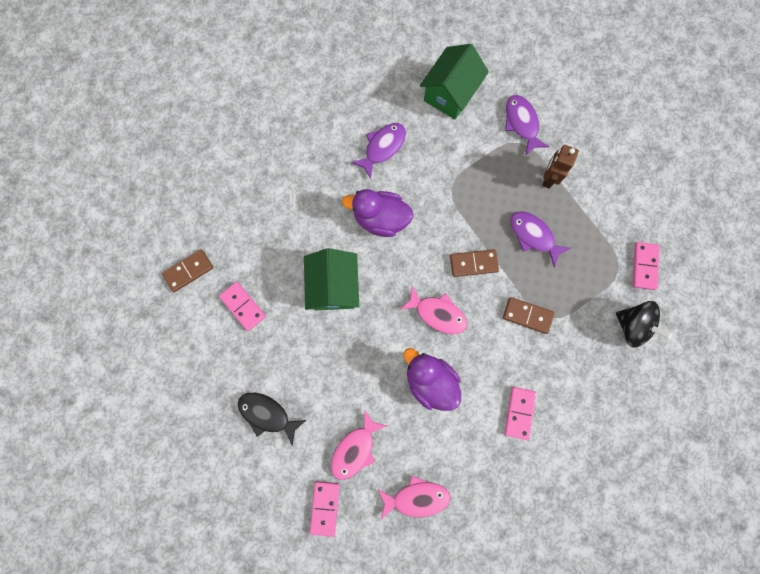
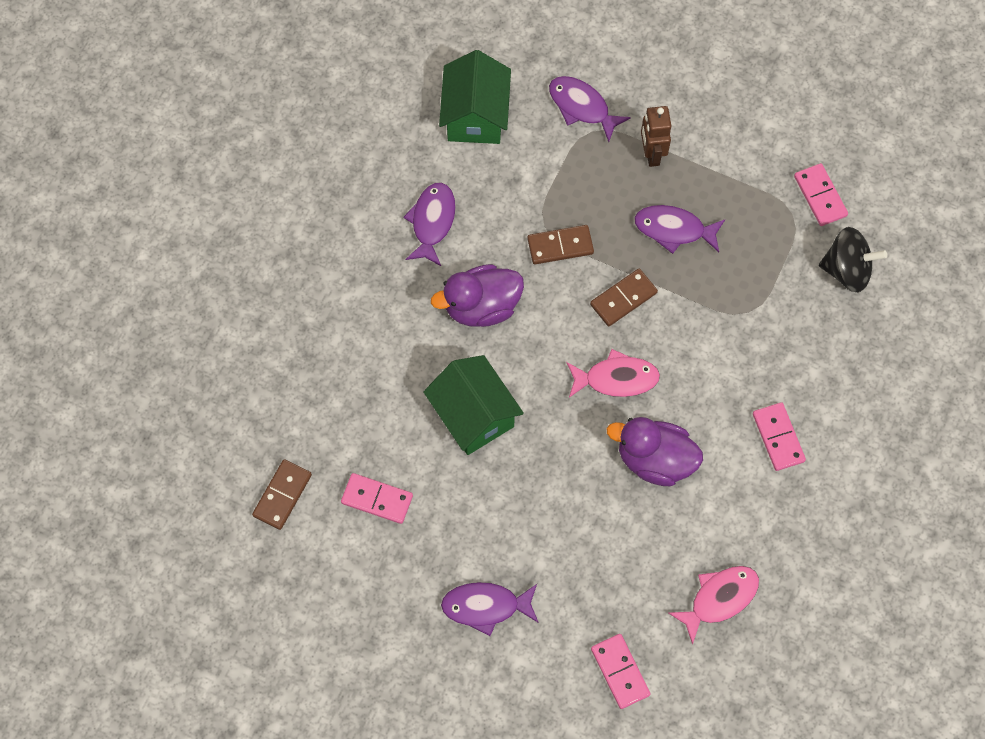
camera: 30 degrees left, 10 degrees down
black fish [238,393,306,446] -> purple fish [441,582,539,636]
pink fish [331,409,387,480] -> none
brown domino [503,297,555,334] -> brown domino moved to [527,225,594,264]

